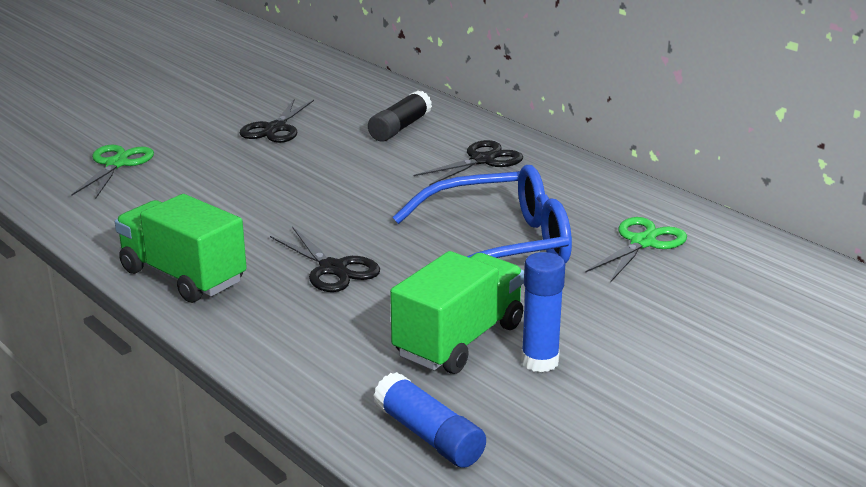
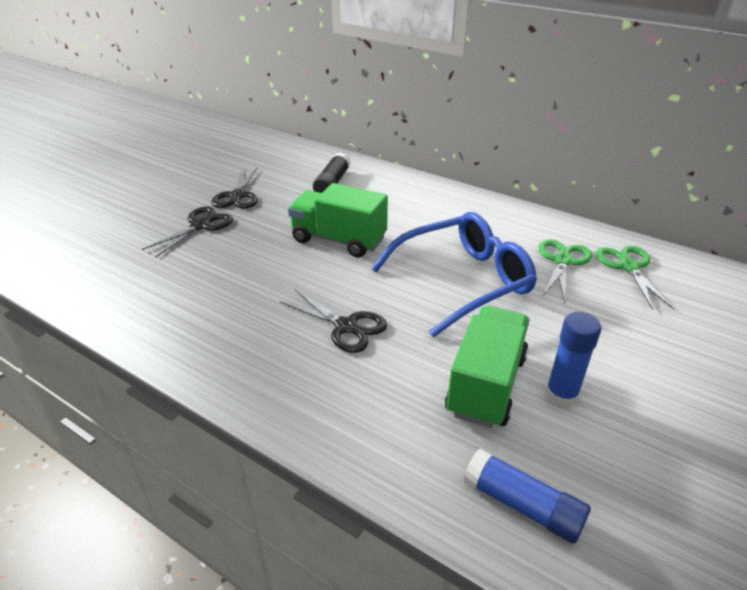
camera: 15 degrees left, 10 degrees up
green scissors [71,145,154,198] -> green scissors moved to [596,246,674,310]
green truck [115,194,247,303] -> green truck moved to [288,183,388,257]
black scissors [414,140,523,186] -> black scissors moved to [142,206,233,258]

